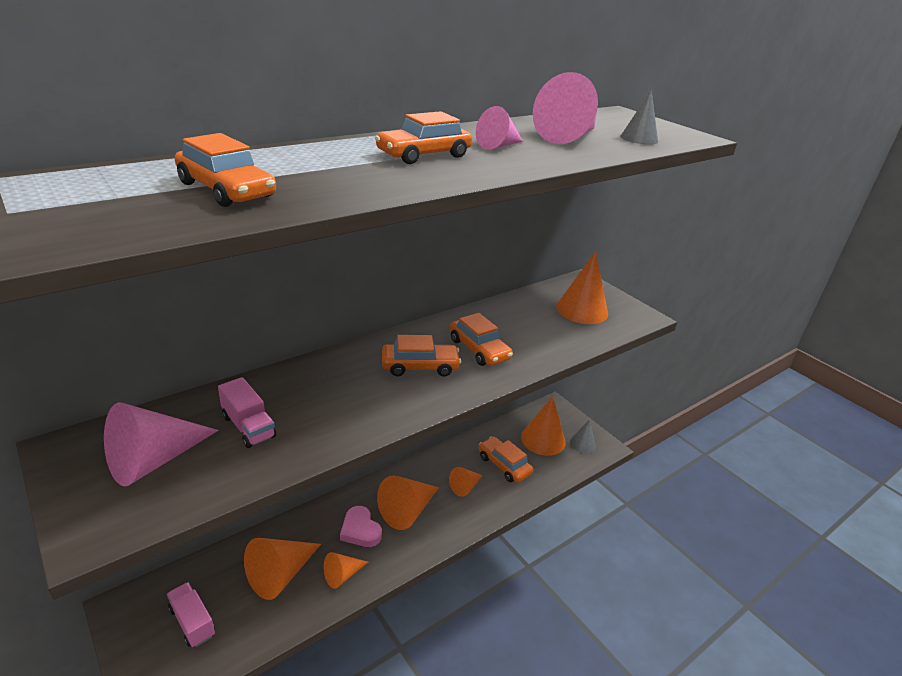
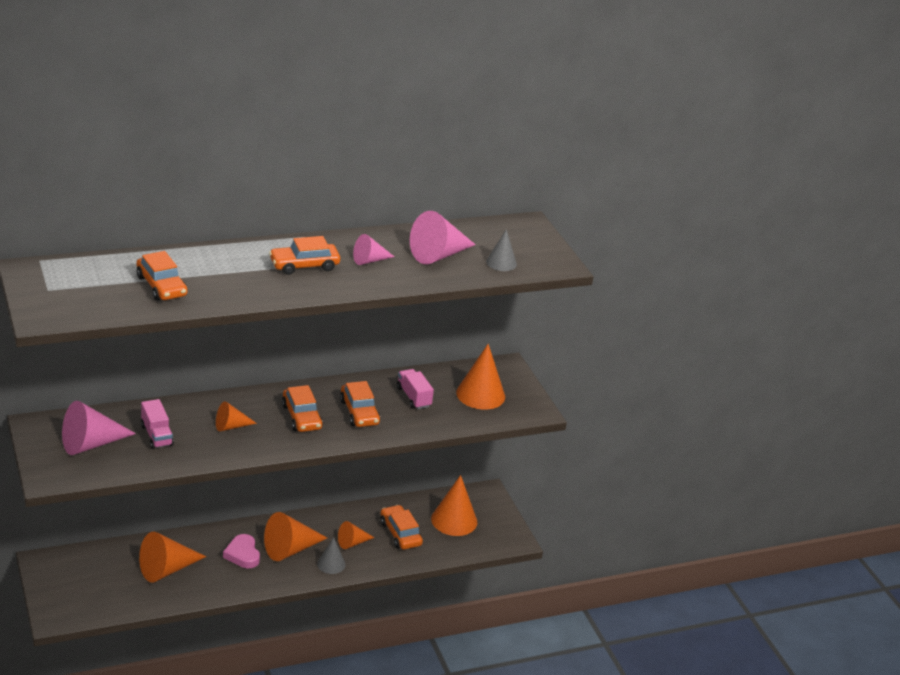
camera: 15 degrees right, 0 degrees up
pink truck [167,582,215,647] -> pink truck moved to [397,369,434,409]
orange cone [324,552,368,589] -> orange cone moved to [216,401,257,431]
orange car [382,335,461,377] -> orange car turned 60 degrees clockwise [282,385,323,432]
grey cone [570,419,596,453] -> grey cone moved to [317,537,346,574]

